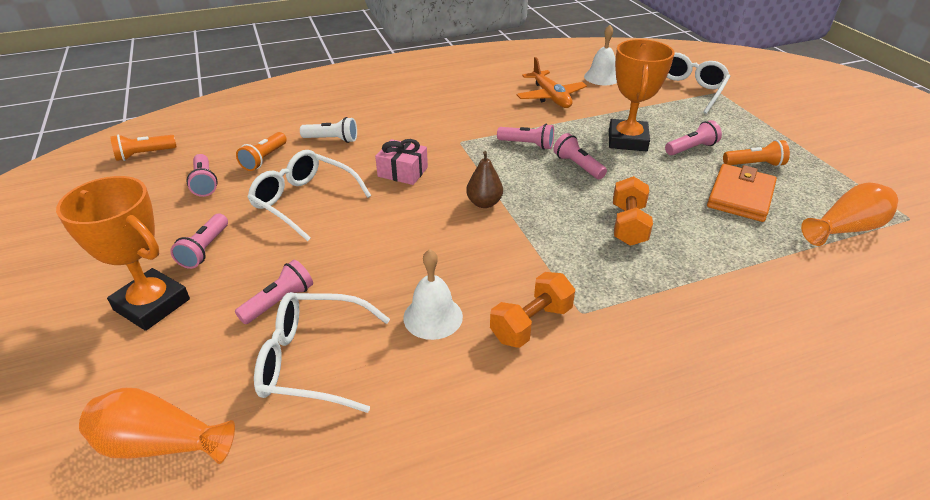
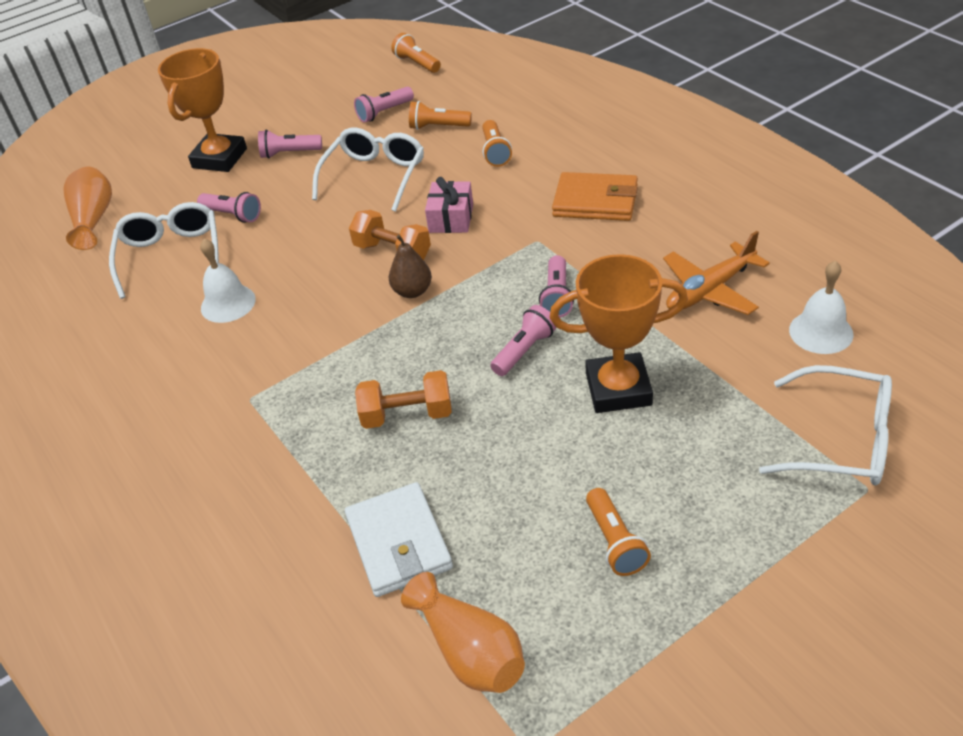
camera: 80 degrees right, 5 degrees up
white flashlight [300,117,357,143] -> orange flashlight [482,120,512,167]
orange dumbbell [490,272,575,348] -> orange dumbbell moved to [349,210,431,260]
pink flashlight [665,120,722,155] -> none
orange wallet [707,164,777,222] -> orange wallet moved to [552,172,638,221]
none -> white wallet [345,482,453,597]

